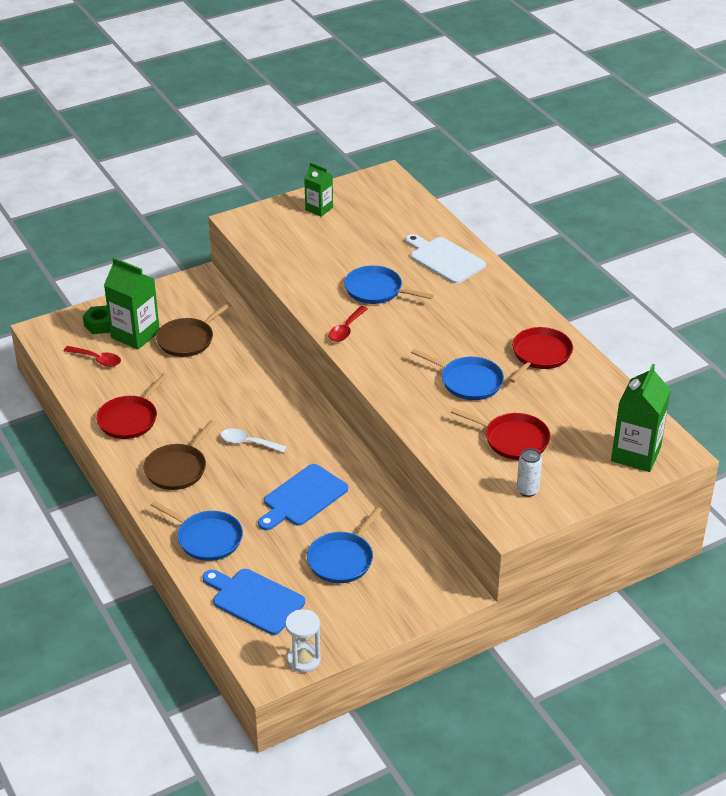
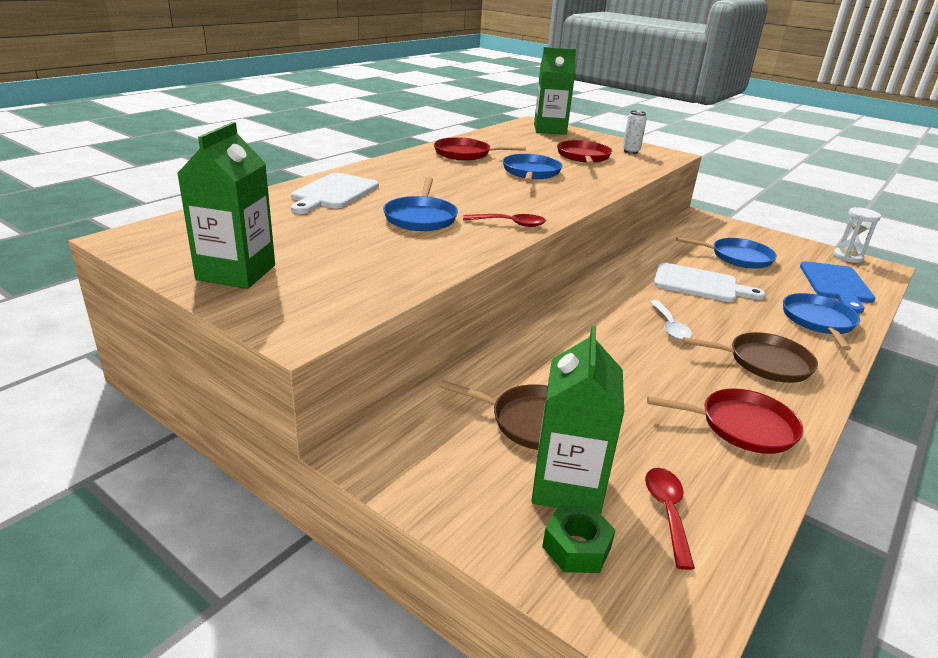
camera: 115 degrees left, 10 degrees down
blue cutting board [258,464,348,530] -> white cutting board [654,263,766,302]
green carton [304,162,333,217] -> green carton [177,122,275,289], size x1.66

